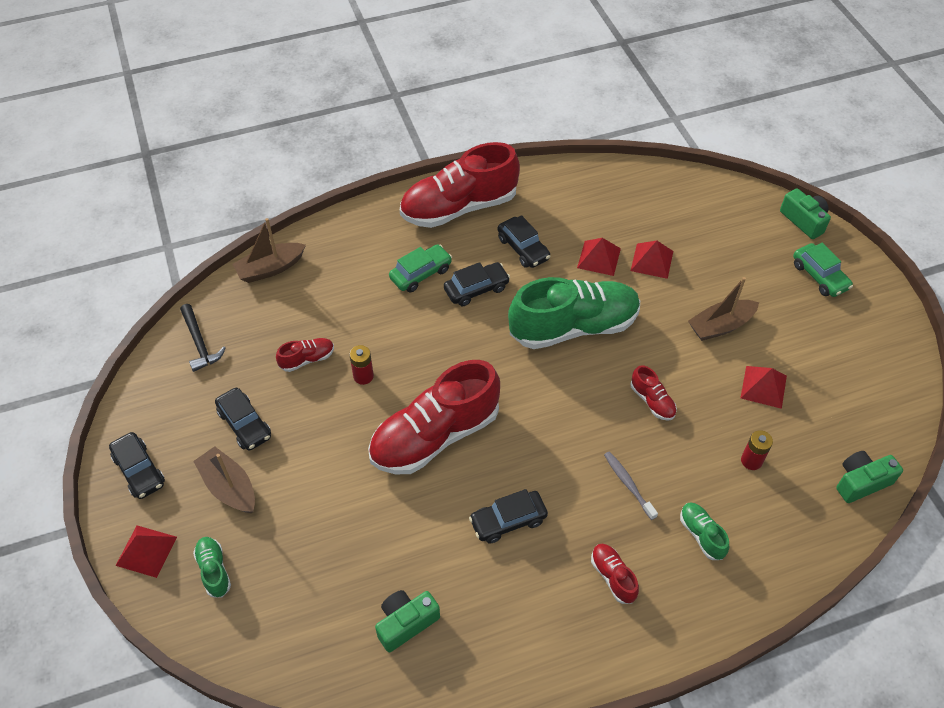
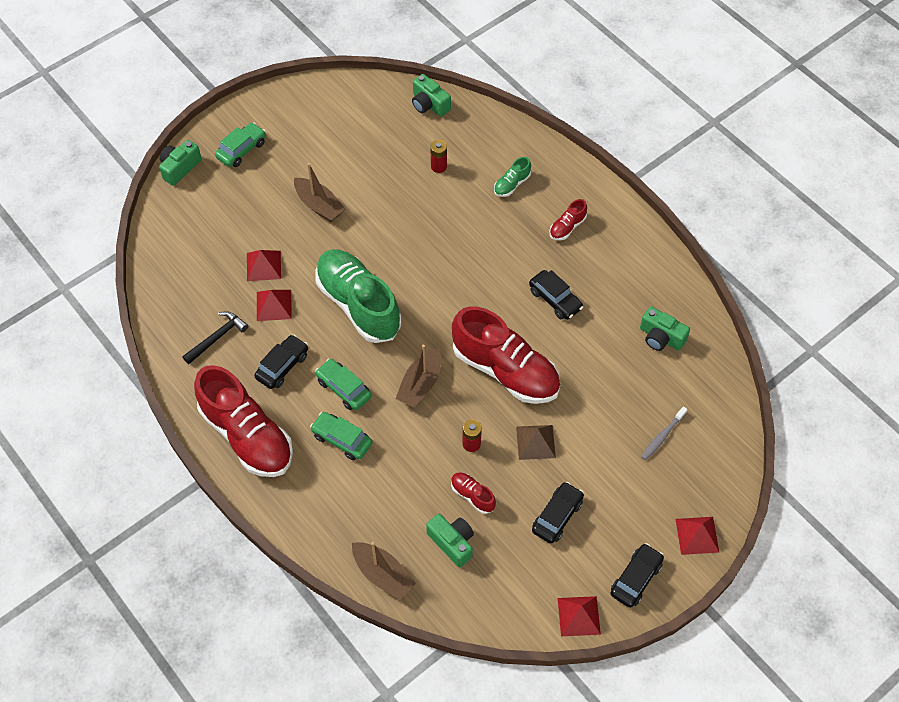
camera: 110 degrees left, 5 degrees up
black hammer [180,304,225,372] -> black hammer moved to [182,311,248,364]
brown boat [193,446,255,513] -> brown boat moved to [395,344,441,407]
green shoe [193,537,231,598] -> none
black car [444,262,510,306] -> green car [315,359,372,410]
grey toothbrush [604,451,658,520] -> grey toothbrush moved to [641,406,687,460]
red shoe [631,365,677,421] -> none
red pyramid [740,366,787,409] -> red pyramid moved to [558,596,601,636]
none -> green camera [426,514,474,567]
none -> brown pyramid [516,425,556,460]

